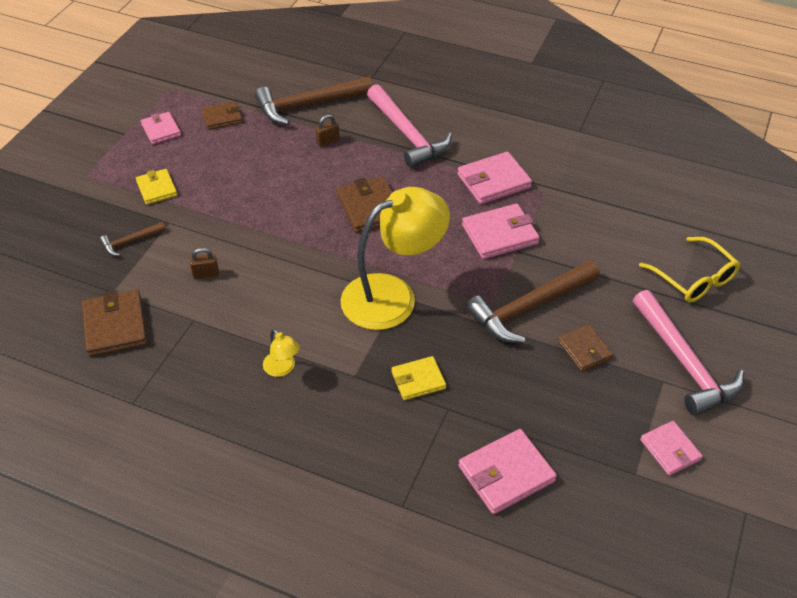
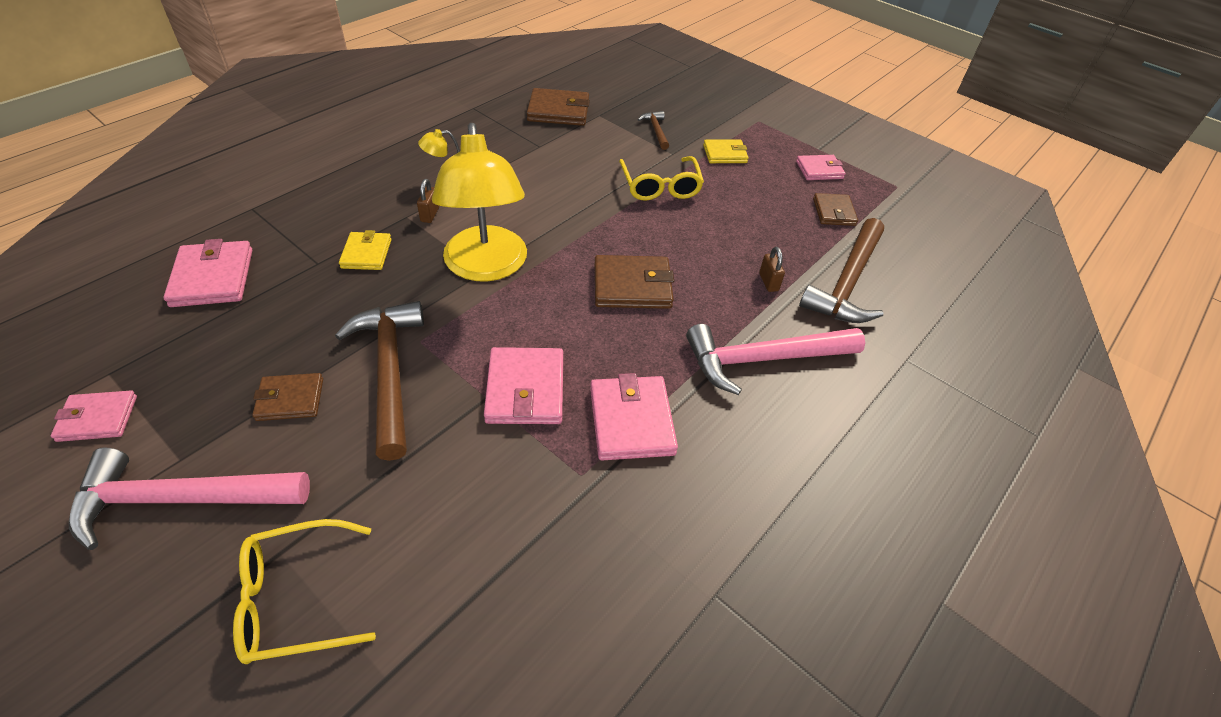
camera: 105 degrees right, 0 degrees up
brown padlock [190,248,219,279] -> brown padlock moved to [417,179,439,223]
brown hammer [255,77,373,125] -> brown hammer turned 150 degrees counterclockwise [799,218,884,323]
none -> yellow glasses [619,156,704,201]

